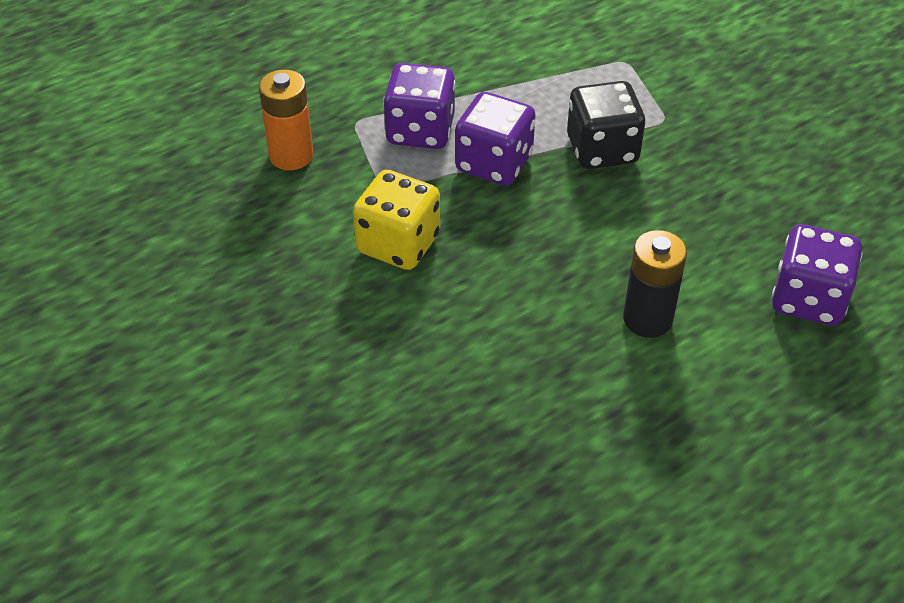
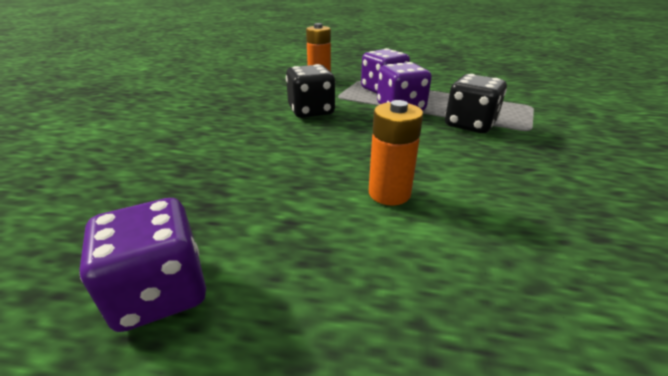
camera: 45 degrees right, 15 degrees down
yellow dice [353,170,440,270] -> black dice [286,64,335,118]
black battery [623,230,687,338] -> orange battery [369,100,423,205]
purple dice [772,224,862,326] -> purple dice moved to [80,198,206,332]

